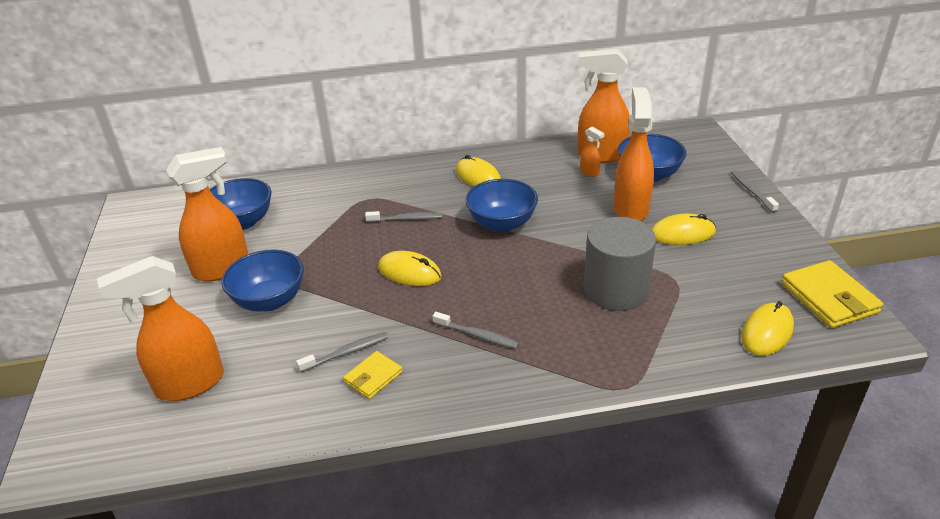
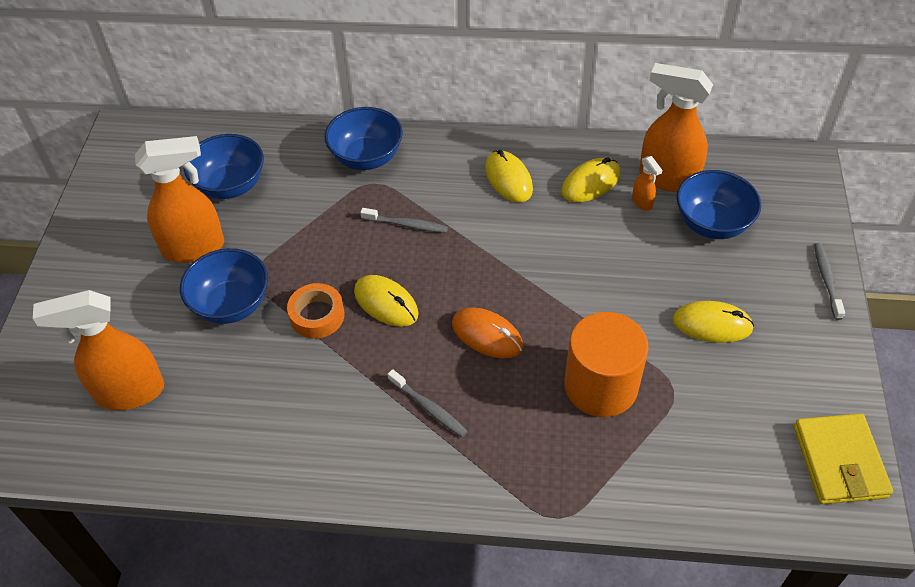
camera: 15 degrees right, 15 degrees up
grey toothbrush [296,332,389,372] -> none
yellow wallet [343,351,403,399] -> none
blue bowl [466,179,538,232] -> blue bowl moved to [324,107,403,170]
grey cylinder [584,217,656,311] -> orange cylinder [564,312,649,417]
orange spray bottle [614,87,654,221] -> none
yellow mouse [741,301,794,356] -> yellow mouse moved to [561,157,621,202]
none -> orange tape [287,283,345,339]
none -> orange mouse [452,307,523,358]

